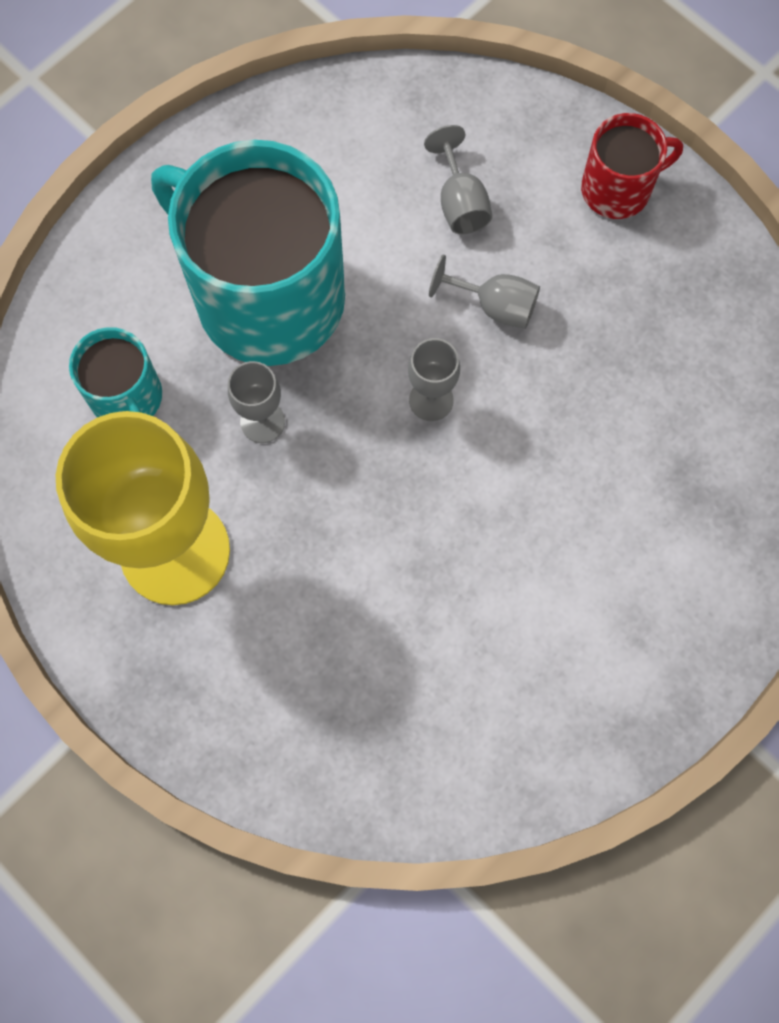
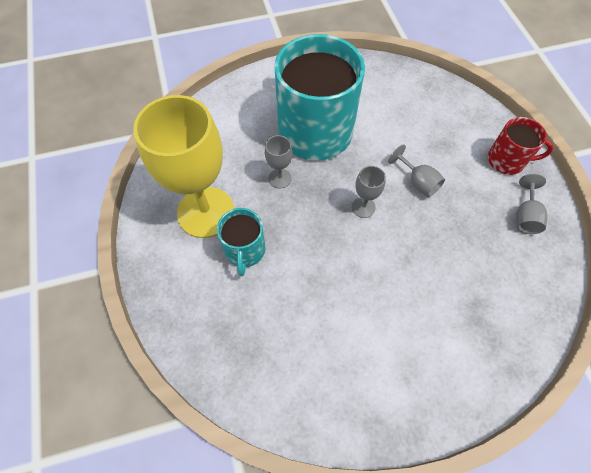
camera: 30 degrees right, 10 degrees down
turquoise mug [69,327,162,417] -> turquoise mug moved to [217,208,266,276]
grey goblet [424,125,492,234] -> grey goblet moved to [516,174,547,234]

